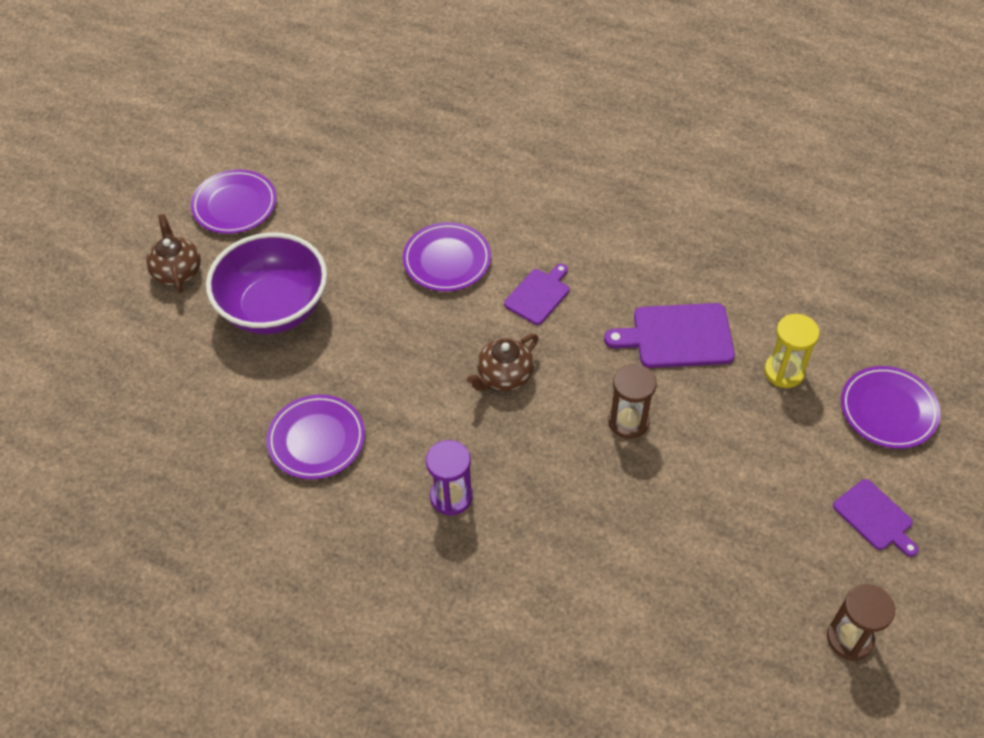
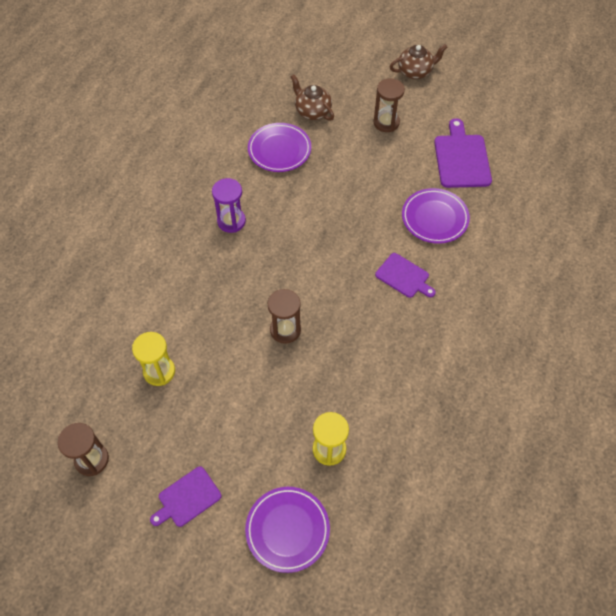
camera: 90 degrees right, 5 degrees up
purple plate [191,169,276,234] -> none
purple bowl [206,233,327,334] -> brown hourglass [373,78,405,132]
brown teapot [467,334,538,391] -> brown teapot moved to [291,75,334,121]
purple cutting board [604,303,735,368] -> purple cutting board moved to [434,118,492,188]
none -> yellow hourglass [132,332,175,386]

